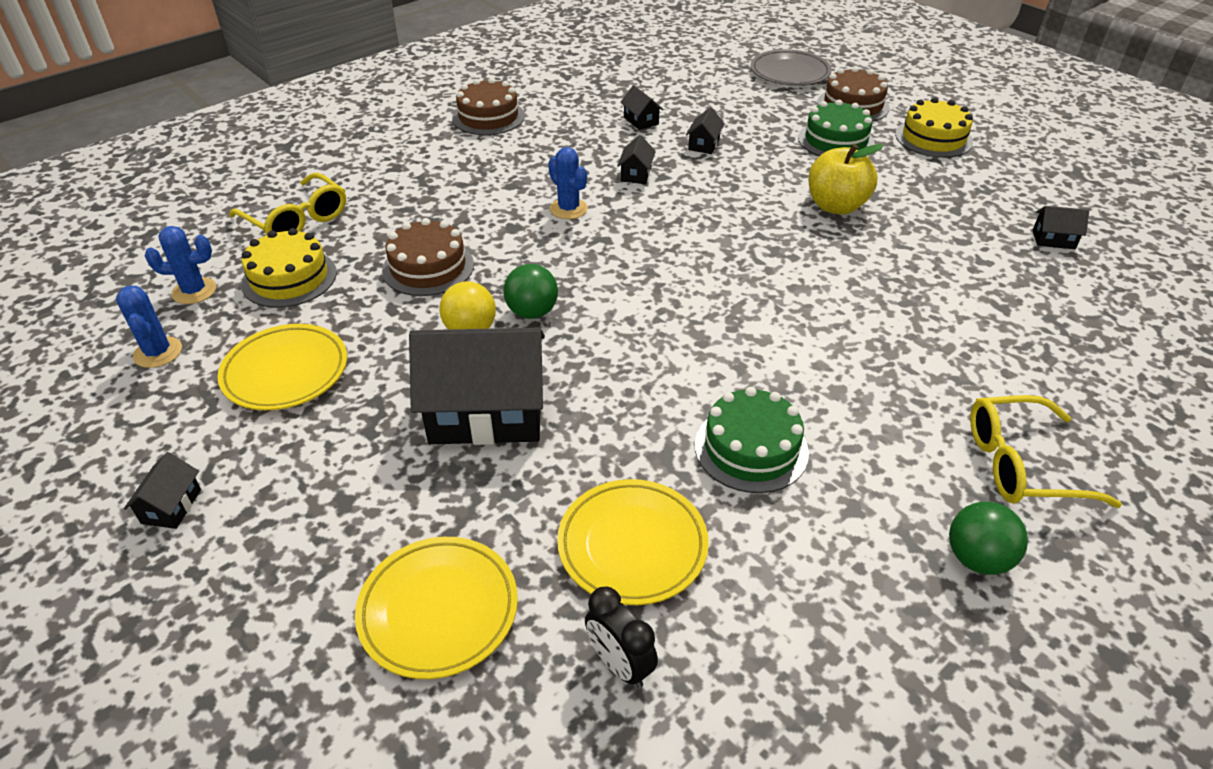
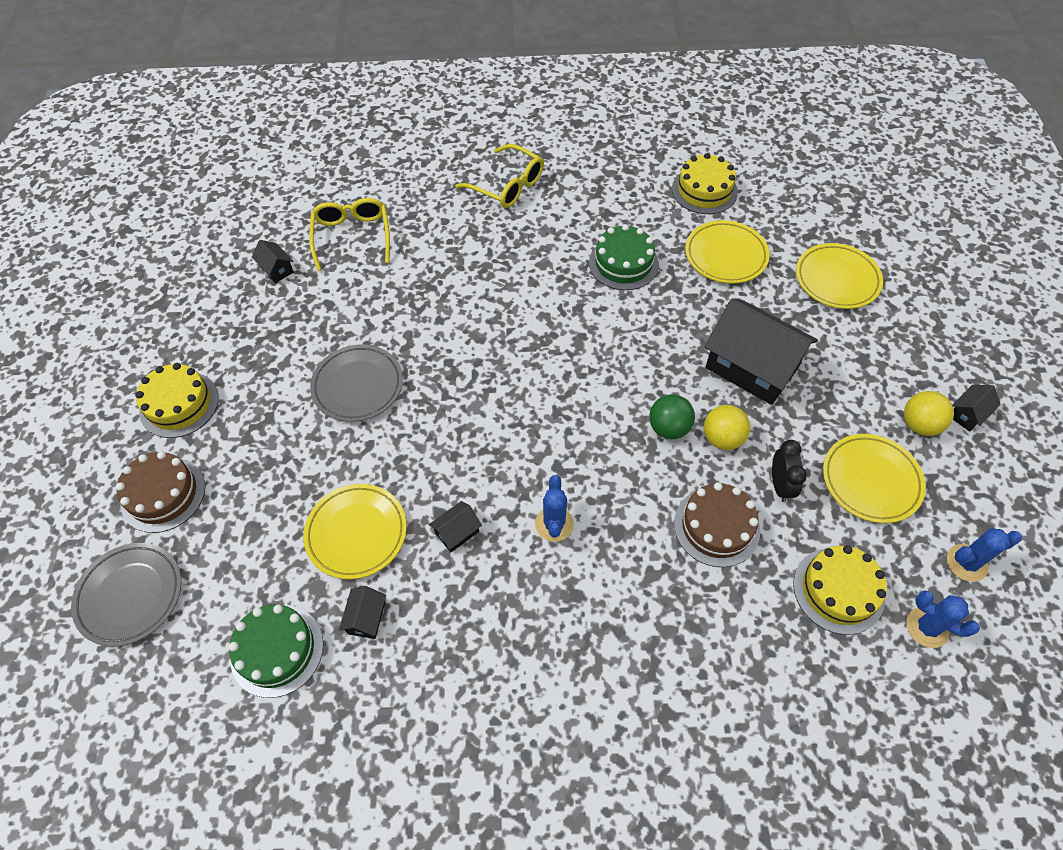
camera: 140 degrees left, 15 degrees up
blue cactus [116,286,182,368] -> blue cactus turned 60 degrees clockwise [947,528,1022,582]
yellow glasses [229,173,346,235] -> yellow glasses moved to [309,198,390,271]
brown cake [452,78,525,135] -> none
black clock [585,586,658,688] -> black clock moved to [772,440,807,502]
black house [686,107,725,154] -> yellow plate [303,484,407,579]
green cake [798,100,875,156] -> green cake moved to [229,604,323,698]
yellow apple [808,144,884,215] -> grey plate [310,344,403,422]
green ball [949,502,1028,575] -> none
none -> yellow cake [672,153,738,214]
none -> yellow ball [904,391,954,436]

